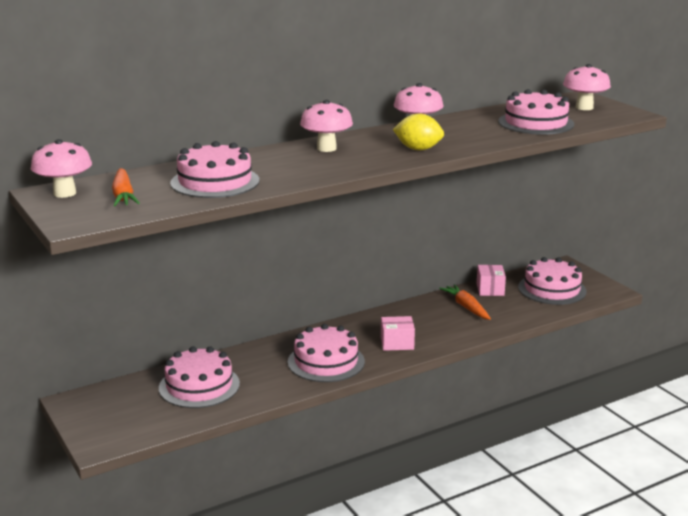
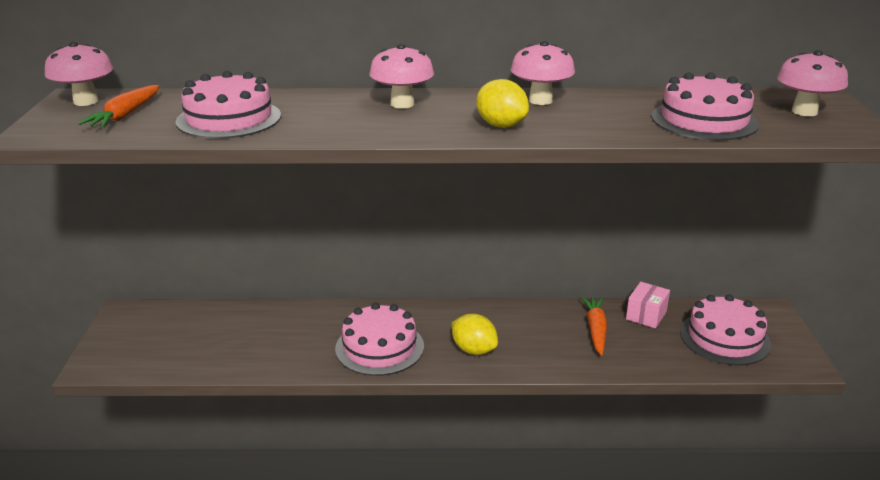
camera: 30 degrees right, 5 degrees up
pink cake [159,346,240,408] -> none
pink box [381,316,415,351] -> yellow lemon [452,314,498,355]

